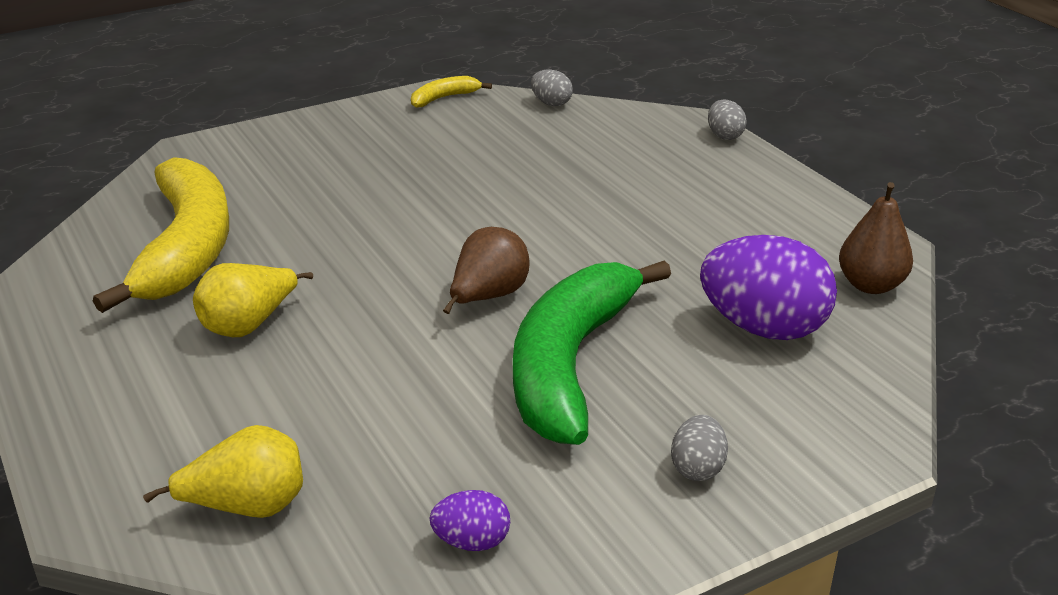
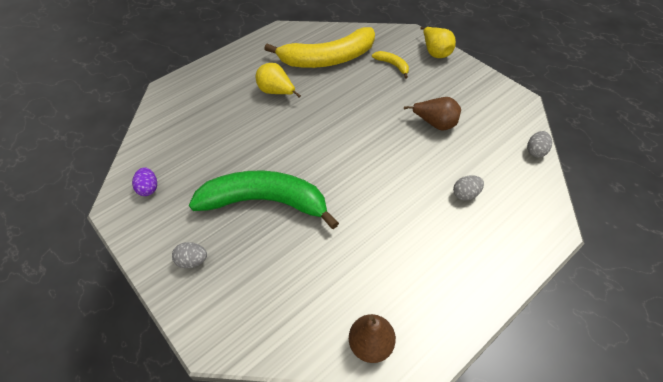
camera: 80 degrees right, 20 degrees up
yellow pear [143,425,303,518] -> yellow pear moved to [421,27,456,58]
yellow banana [411,76,492,108] -> yellow banana moved to [372,51,409,79]
brown pear [443,227,529,314] -> brown pear moved to [404,97,461,131]
purple egg [700,235,837,340] -> none
grey egg [708,100,747,140] -> grey egg moved to [453,175,484,201]

